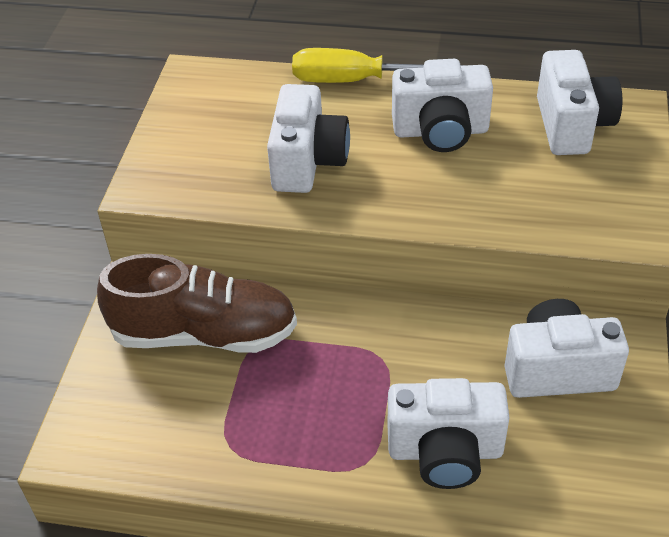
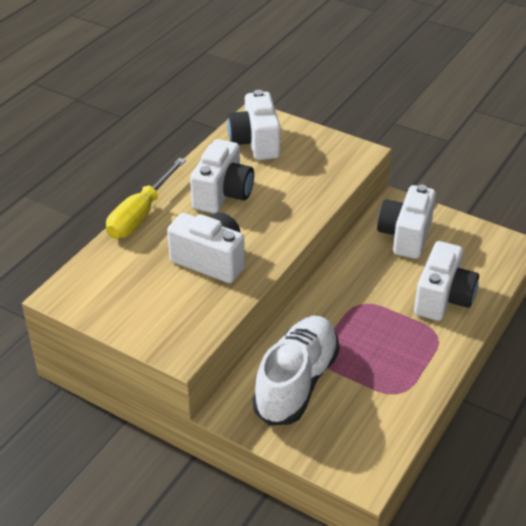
camera: 70 degrees left, 5 degrees down
brown shoe [97,254,297,353] -> white shoe [252,316,339,426]
white camera [537,50,622,155] -> white camera turned 120 degrees counterclockwise [227,90,281,160]

